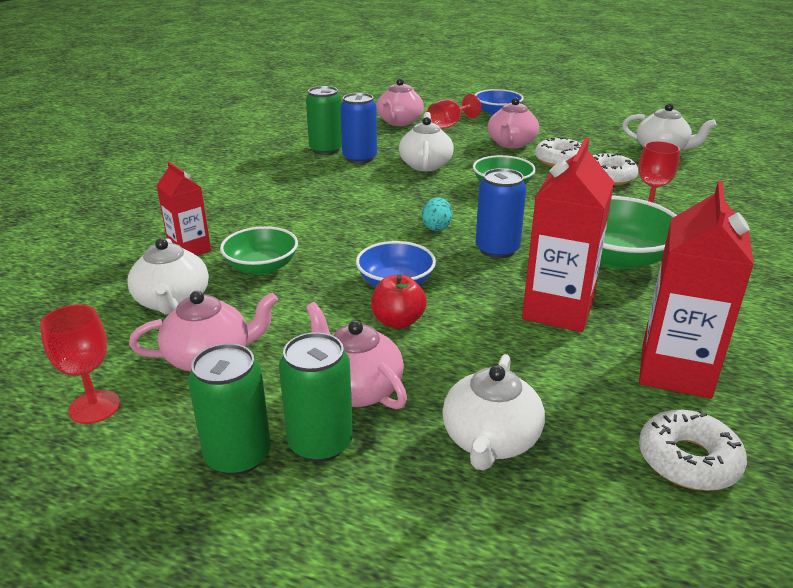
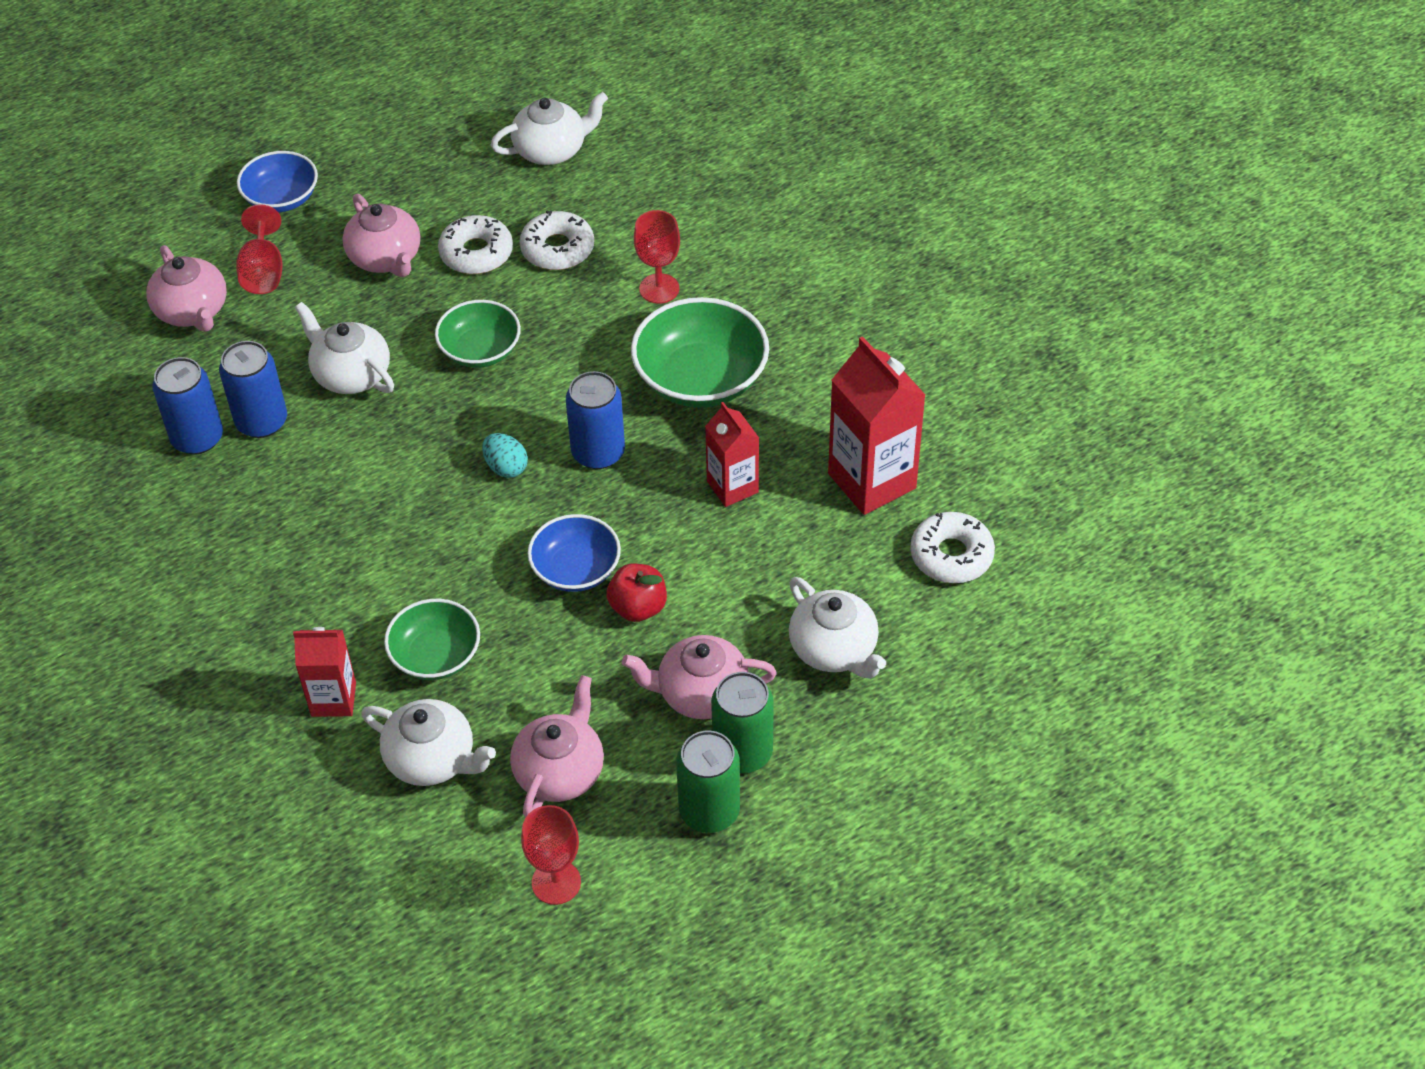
camera: 50 degrees left, 20 degrees up
green can [306,86,342,155] -> blue can [153,357,223,455]
red carton [522,138,614,332] -> red carton [705,402,759,507], size x0.60

